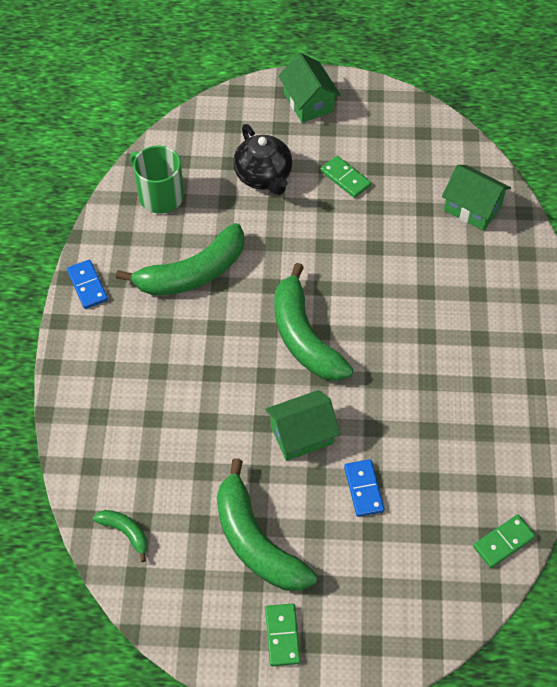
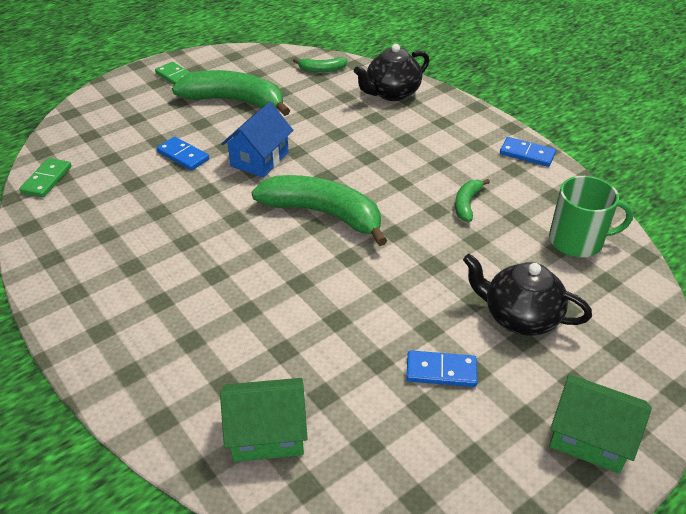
camera: 140 degrees right, 15 degrees down
green banana [116,223,244,296] -> green banana [455,179,490,222], size x0.47
green house [265,390,340,461] -> blue house [221,102,293,178]
green domino [321,156,371,198] -> blue domino [406,350,477,387]
none -> black teapot [354,44,429,101]

